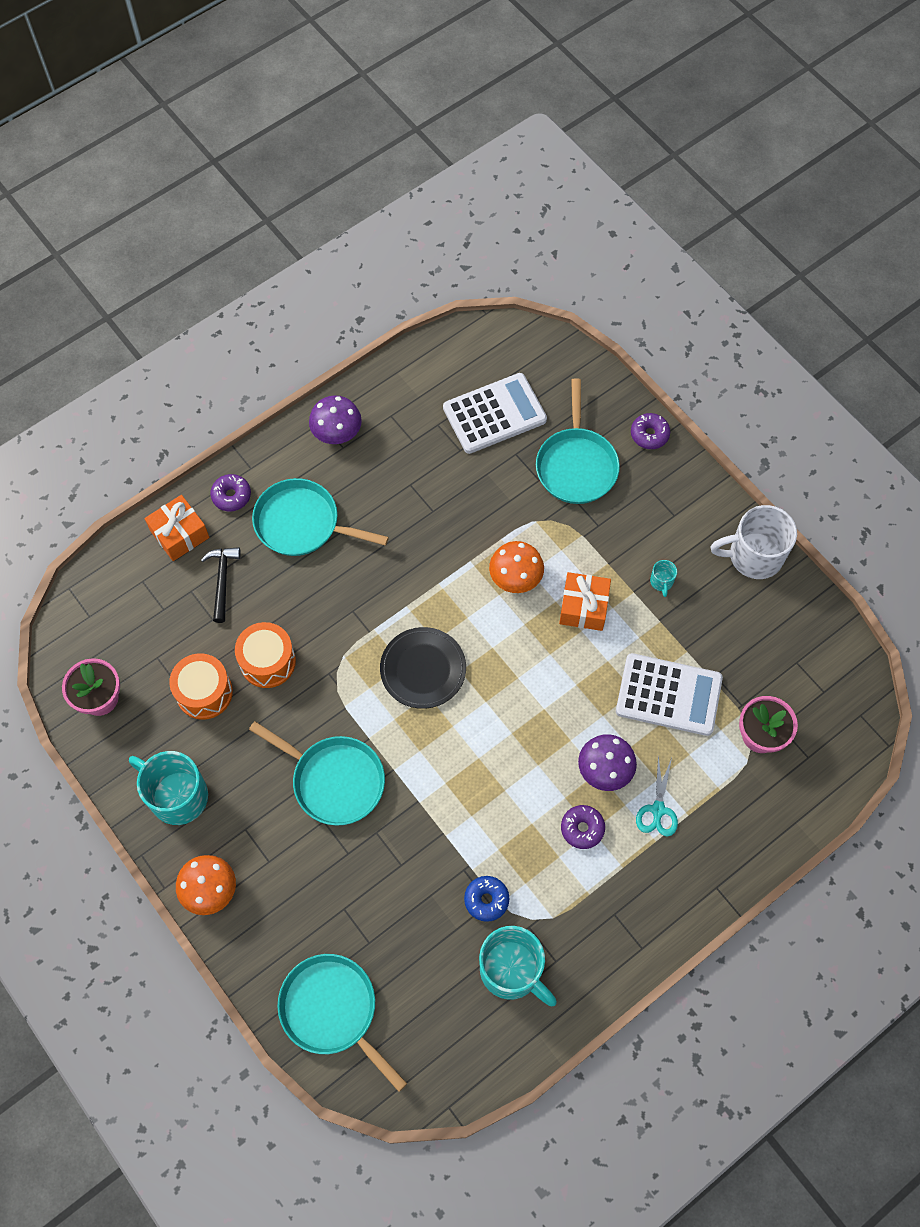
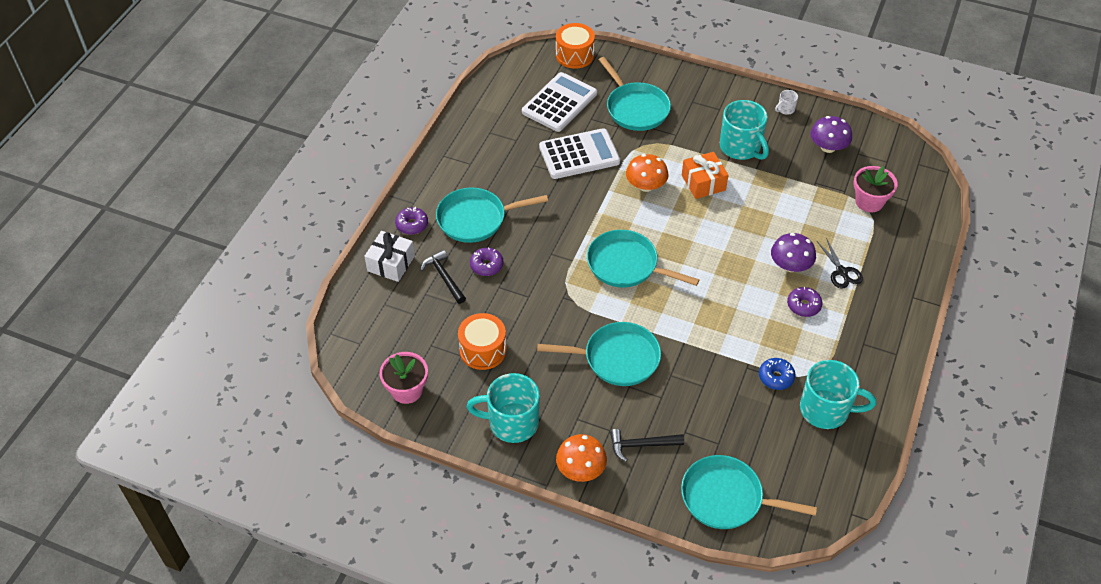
camera: 30 degrees left, 15 degrees down
orange gift [145,495,210,561] -> white gift [364,231,415,282]
orange drum [235,622,296,688] -> orange drum moved to [556,23,595,69]
purple mushroom [309,395,362,444] -> purple mushroom moved to [810,116,852,153]
black plate [380,627,466,709] -> turquoise pan [587,230,699,288]
white calculator [616,653,723,736] -> white calculator moved to [539,128,620,179]
purple donut [631,413,670,449] -> purple donut moved to [470,247,503,276]
turquoise scissors [636,755,678,837] -> black scissors [817,238,863,289]
turquoise mug [650,560,677,597] -> turquoise mug [720,100,769,160], size x2.34
white mug [711,505,797,579] -> white mug [775,90,798,115], size x0.43
none -> black hammer [610,429,684,462]

